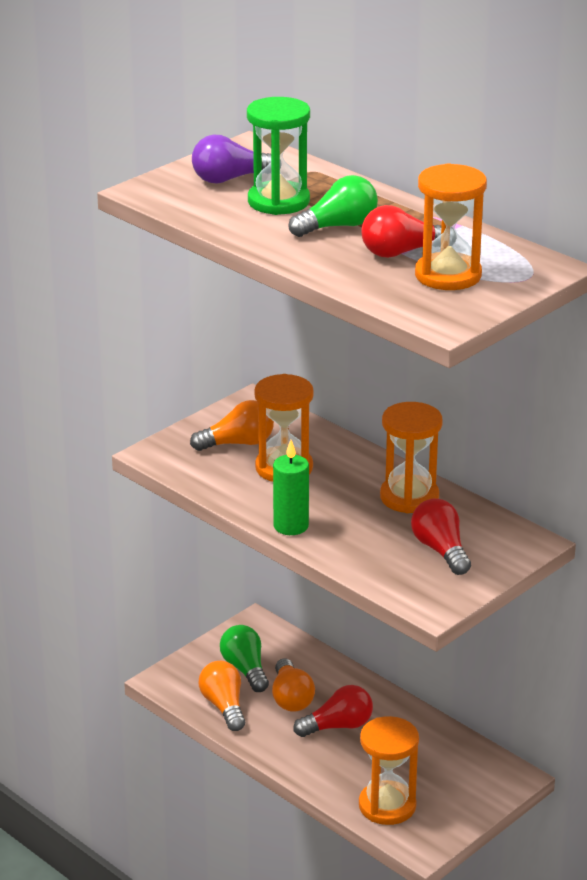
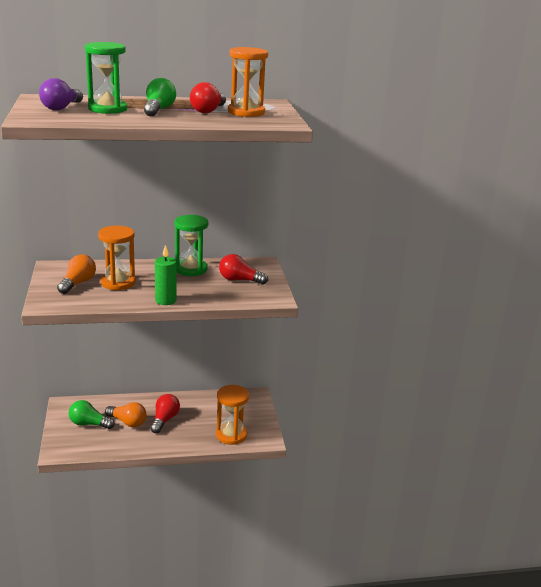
camera: 55 degrees left, 5 degrees down
orange light bulb [199,661,245,731] -> none
orange hourglass [380,402,443,513] -> green hourglass [174,215,208,276]

